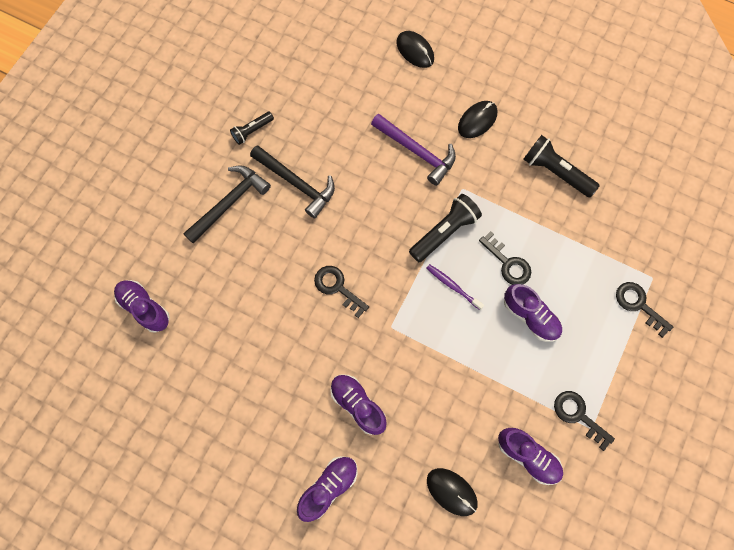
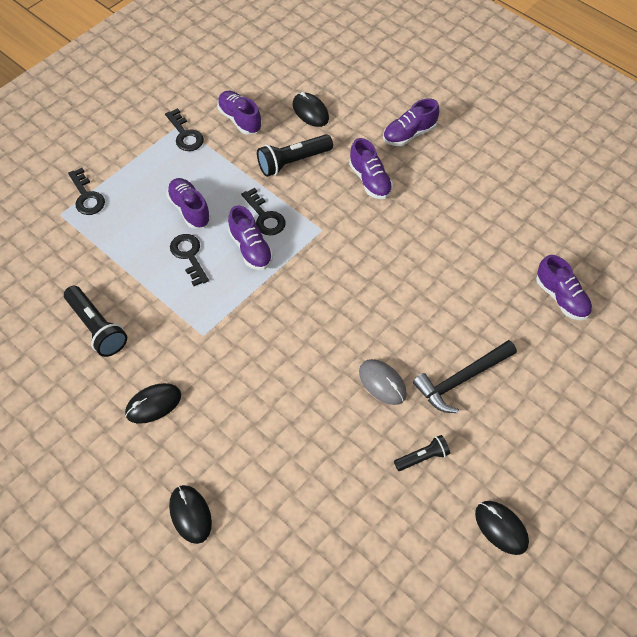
camera: 165 degrees left, 15 degrees down
black hammer [250,145,335,219] -> grey mouse [359,359,407,405]
black key [314,266,369,318] -> black key moved to [241,188,286,235]
purple hammer [371,114,456,186] -> none
black flashlight [409,194,482,262] -> black flashlight moved to [257,134,333,177]
purple toothbrush [427,264,484,310] -> purple shoe [228,205,273,270]
none -> black mouse [475,501,529,555]

